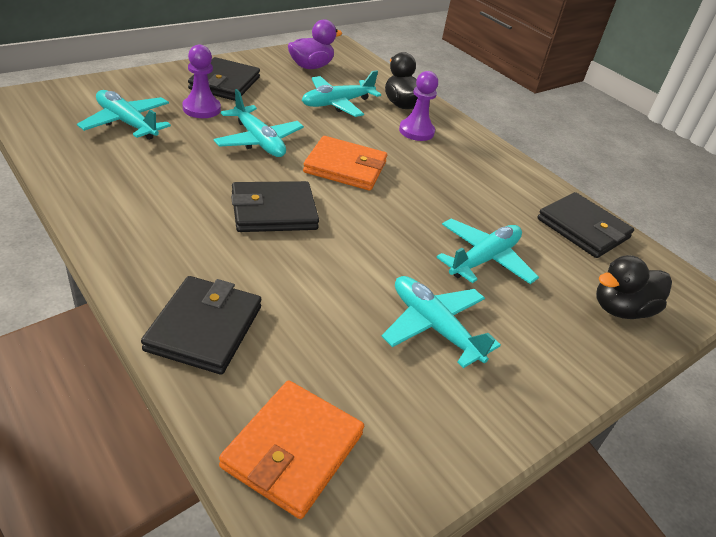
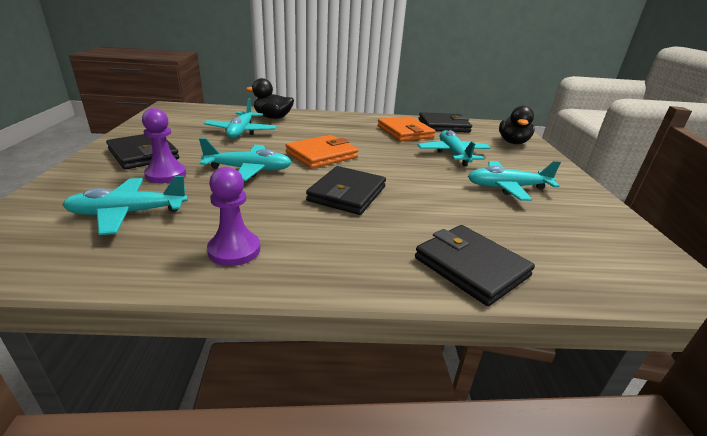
camera: 50 degrees left, 10 degrees down
orange wallet [219,380,364,519] -> orange wallet moved to [377,116,435,141]
purple duck [288,19,342,69] -> none
purple pawn [399,71,438,141] -> purple pawn moved to [207,167,260,266]

